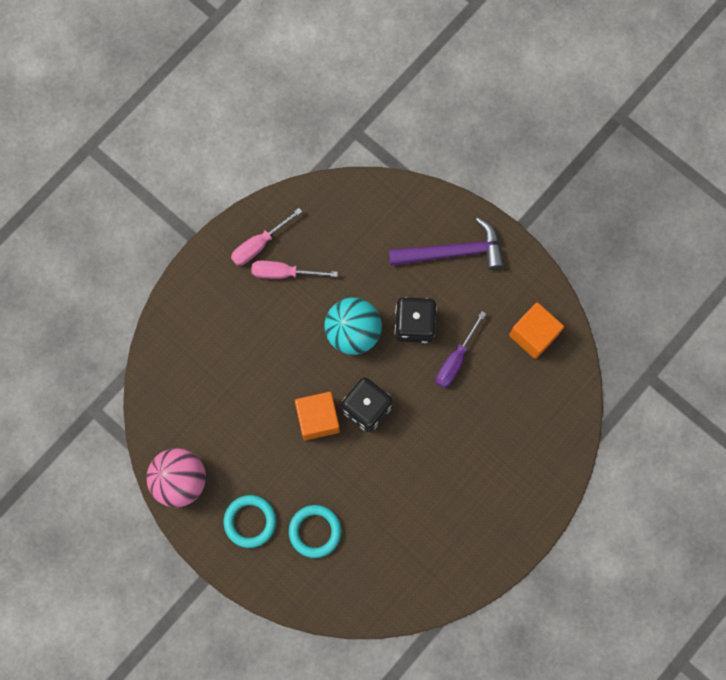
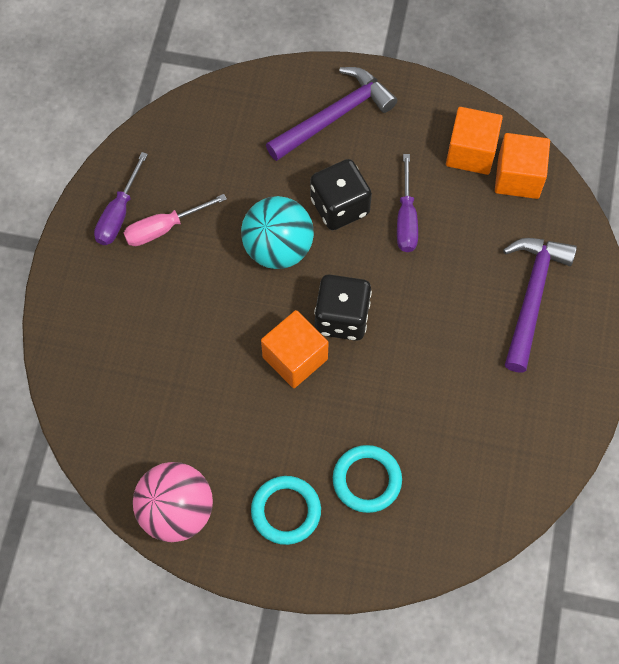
camera: 30 degrees left, 10 degrees down
pink screwdriver [231,208,302,266] -> purple screwdriver [94,152,148,245]
none -> orange cube [495,133,550,199]
none -> purple hammer [503,238,577,372]

